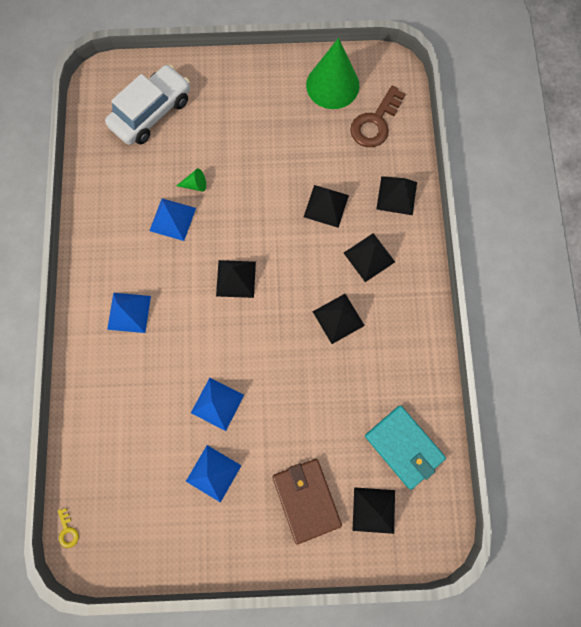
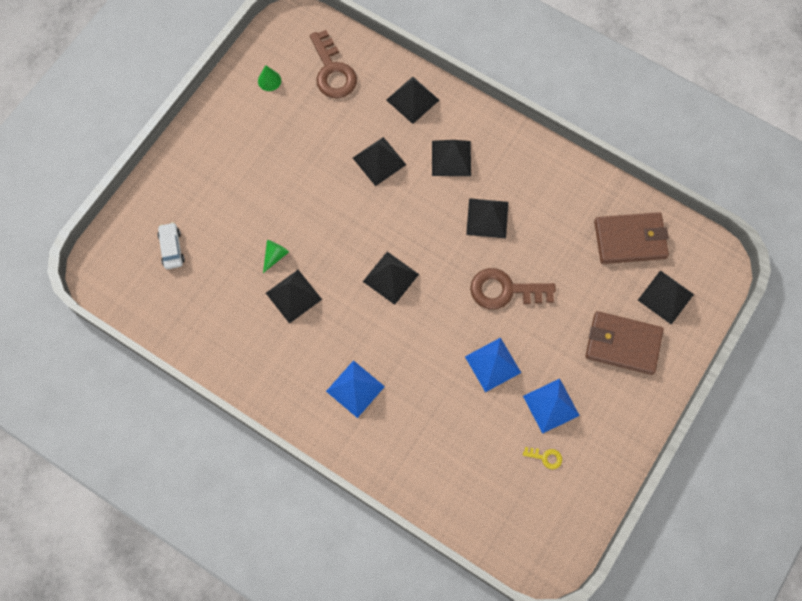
camera: 55 degrees left, 5 degrees down
yellow key [58,508,79,548] -> yellow key moved to [523,447,562,469]
white car [105,65,190,145] -> white car [157,222,185,269], size x0.47
blue pyramid [149,198,196,241] -> black pyramid [266,270,322,324]
green cone [306,38,359,109] -> green cone [258,65,281,91], size x0.40
turquoise wallet [365,405,446,490] -> brown wallet [594,212,669,264]
none -> brown key [470,268,556,309]

